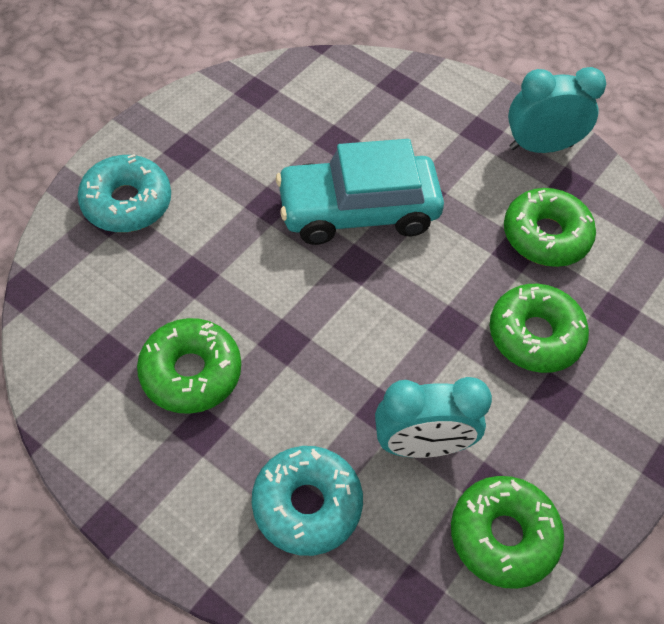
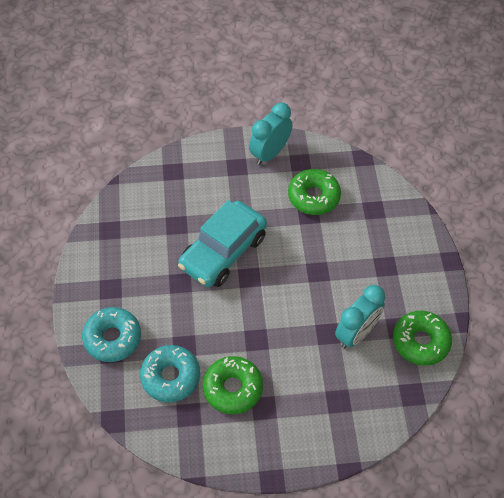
camera: 40 degrees left, 0 degrees up
turquoise donut [252,446,363,556] -> turquoise donut moved to [140,345,200,402]
green donut [490,284,589,373] -> none

